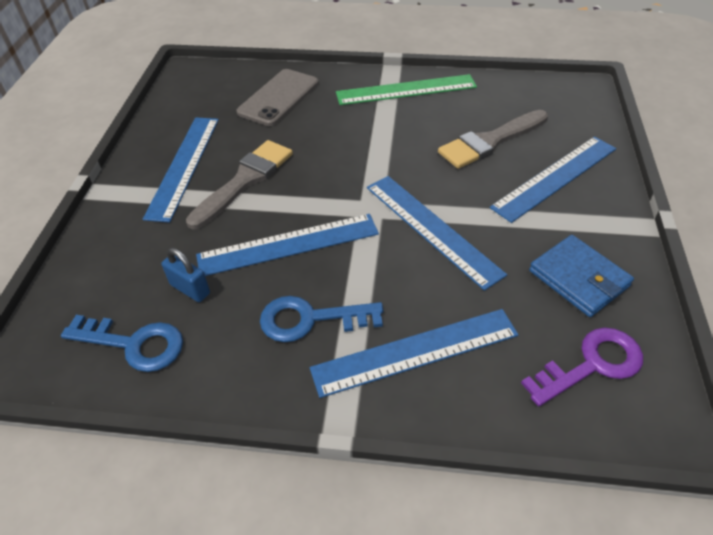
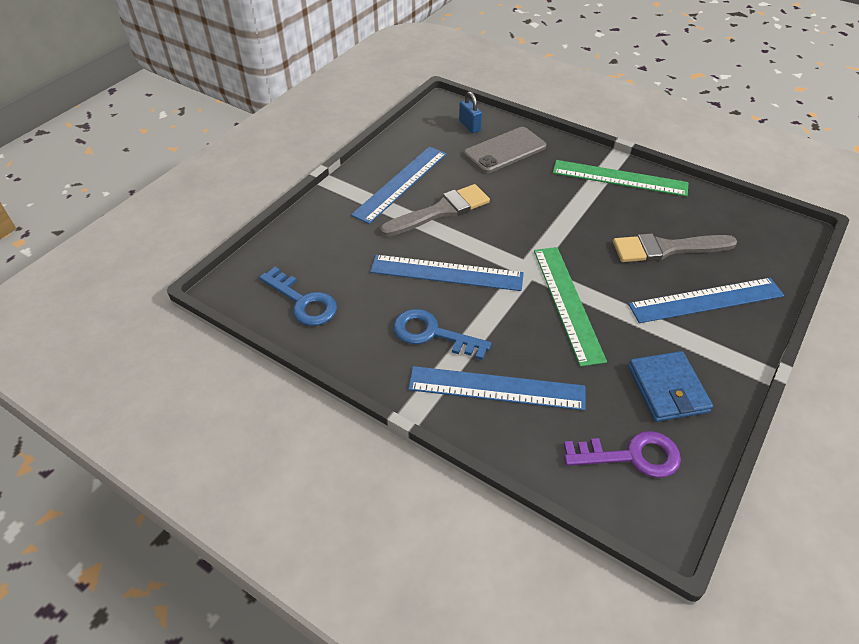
camera: 25 degrees right, 0 degrees up
blue padlock [161,248,210,302] -> blue padlock moved to [459,92,482,133]
blue ruler [367,176,507,291] -> green ruler [534,247,607,367]

